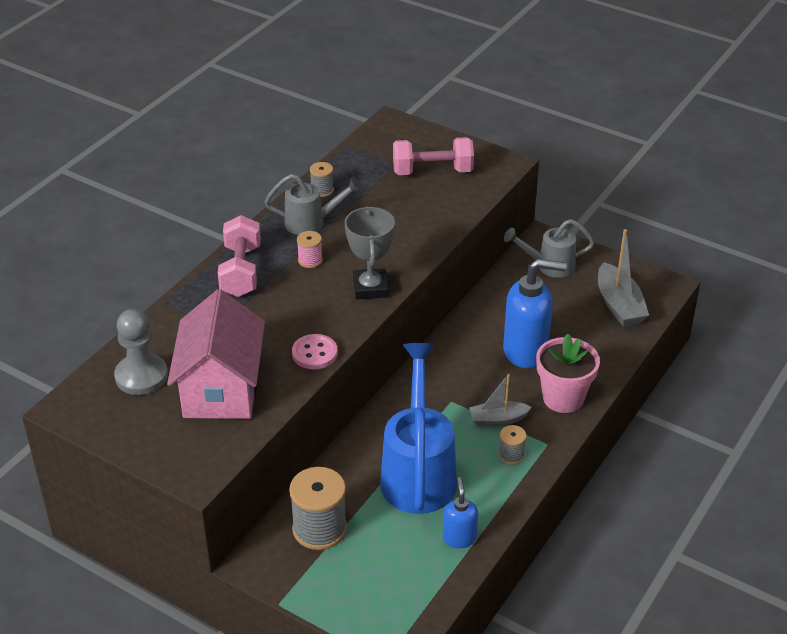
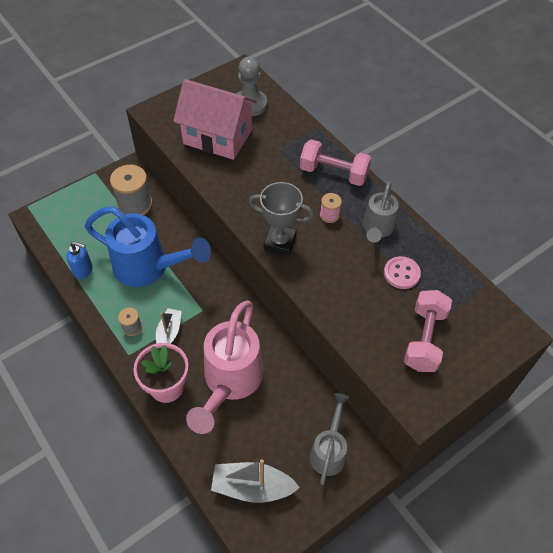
camera: 110 degrees right, 15 degrees up
pink button [292,334,338,369] -> pink button moved to [384,256,421,289]
grey spool [310,162,334,197] -> none
blue soap dispenser [503,259,567,368] -> pink watering can [186,300,264,434]

